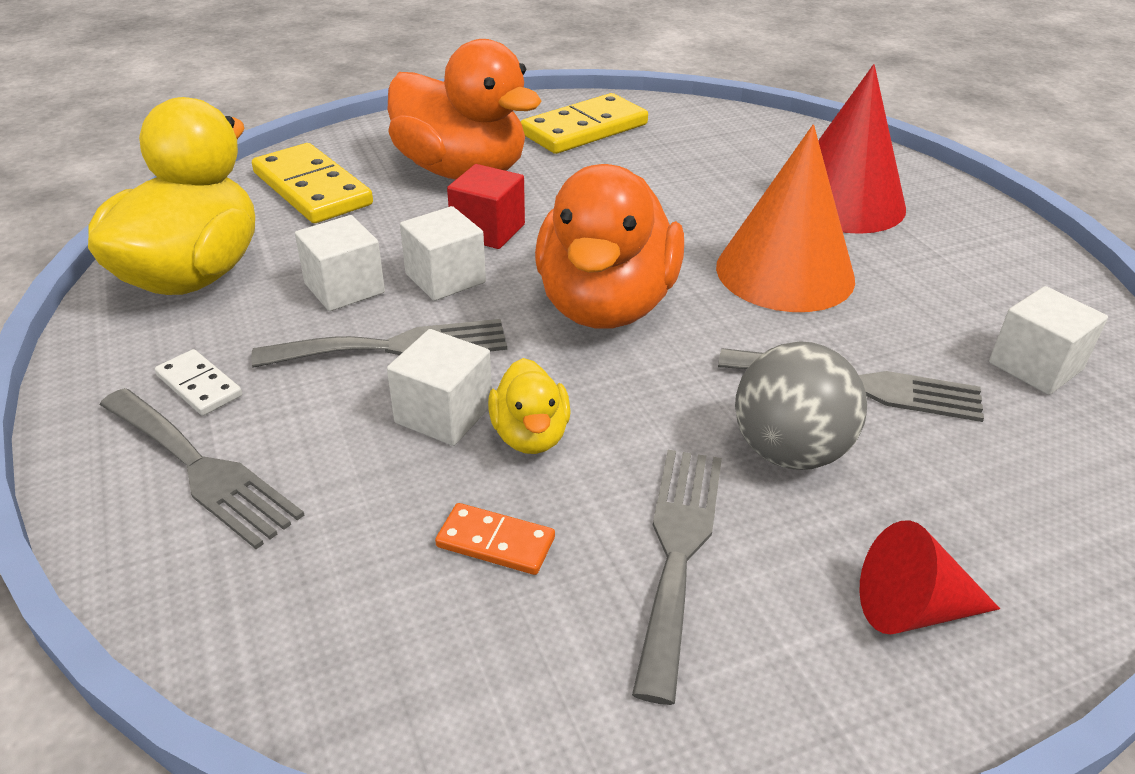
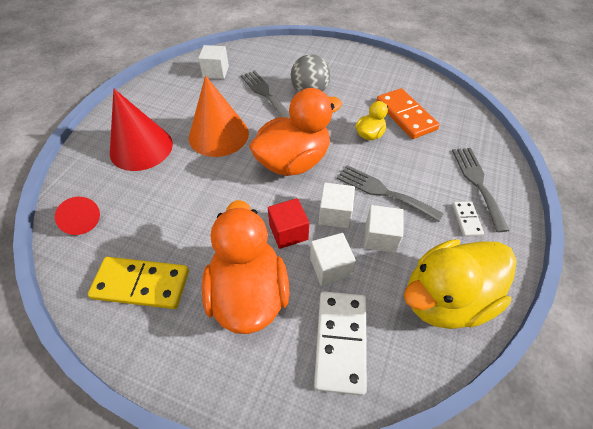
camera: 135 degrees left, 15 degrees up
yellow domino [252,143,373,223] -> white domino [314,291,367,396]
white cube [387,329,492,446] -> white cube moved to [310,233,356,286]
orange domino [435,503,555,575] -> orange domino [376,88,440,139], size x1.97
grey fork [632,450,722,705] -> none
red cone [859,521,1000,634] -> red cone moved to [55,197,100,235]

